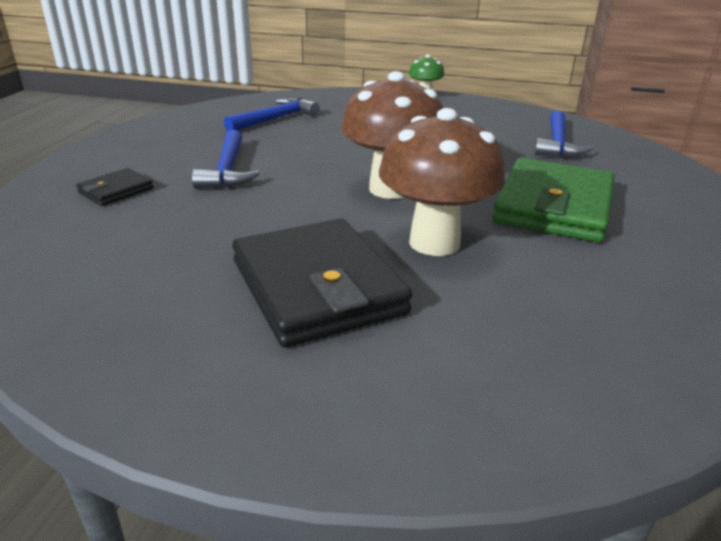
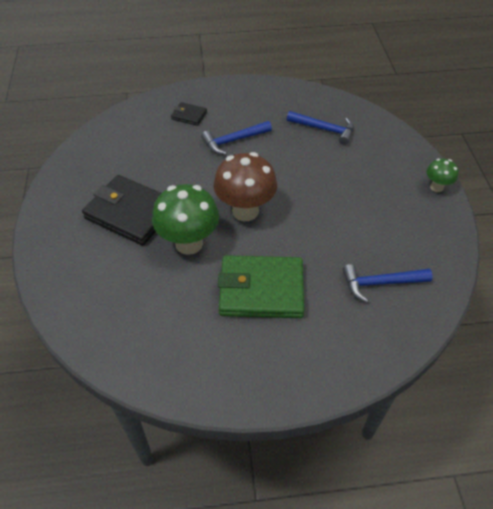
camera: 70 degrees right, 20 degrees up
black wallet [232,218,412,347] -> black wallet turned 75 degrees clockwise [82,175,162,246]
brown mushroom [379,108,505,256] -> green mushroom [152,184,219,255]

